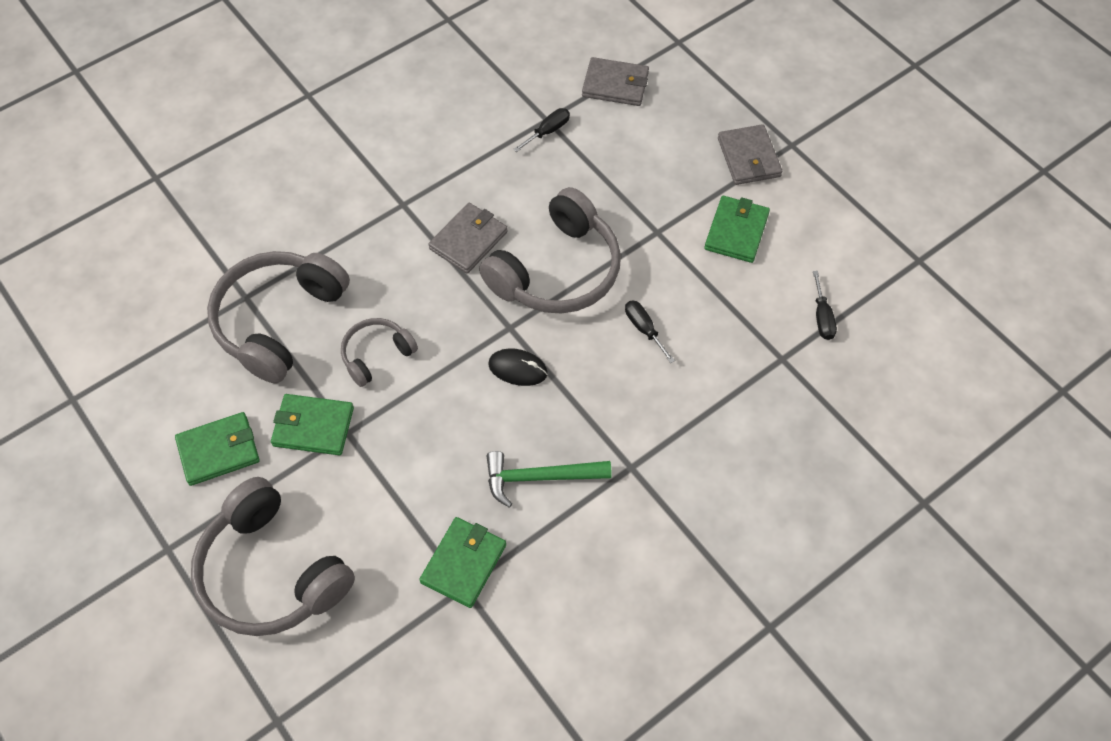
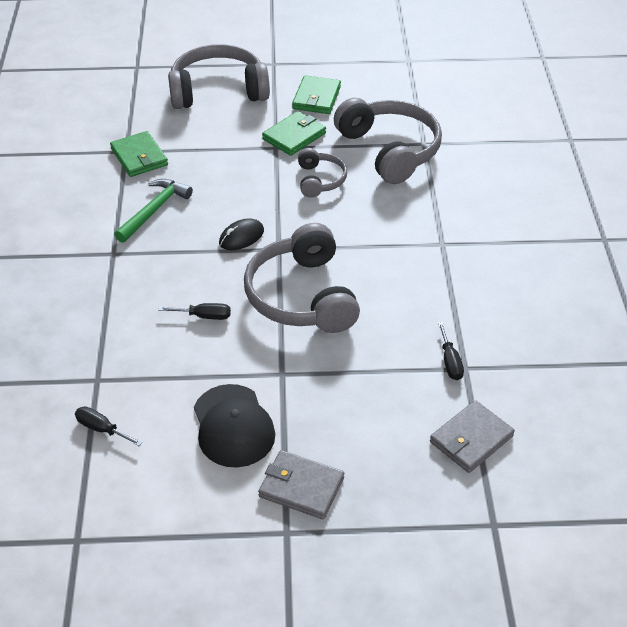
camera: 125 degrees right, 15 degrees down
grey wallet [428,203,508,274] -> none
green wallet [704,196,770,263] -> black cap [194,384,275,468]

